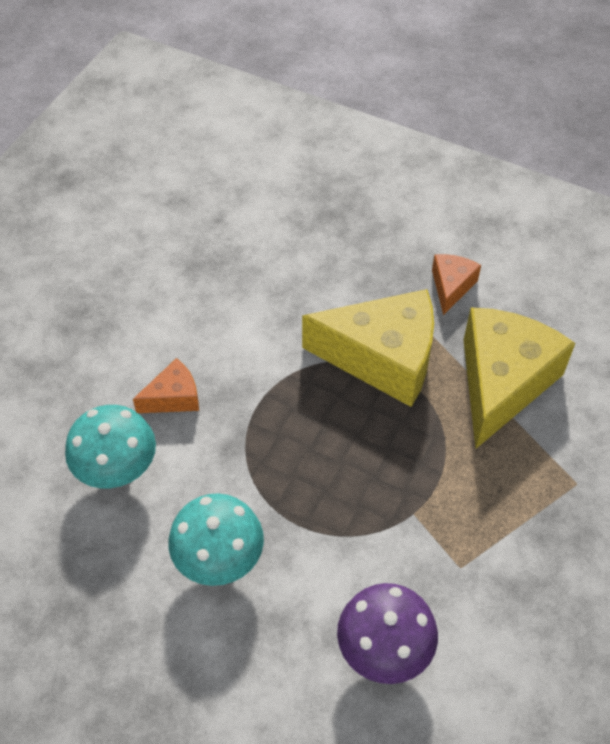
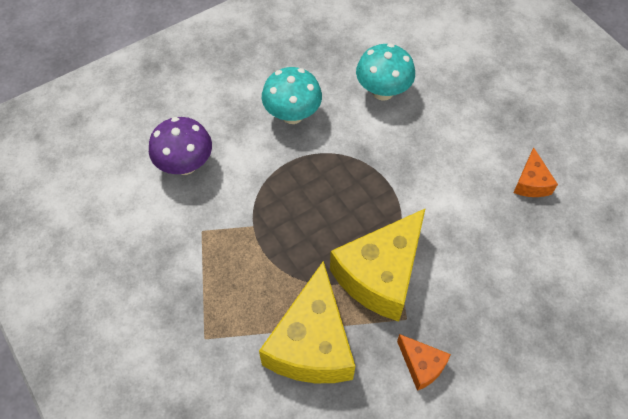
camera: 120 degrees right, 5 degrees up
orange cheese [133,358,199,413] -> orange cheese moved to [513,148,558,197]
yellow cheese [464,307,575,449] -> yellow cheese turned 45 degrees clockwise [259,261,355,383]

